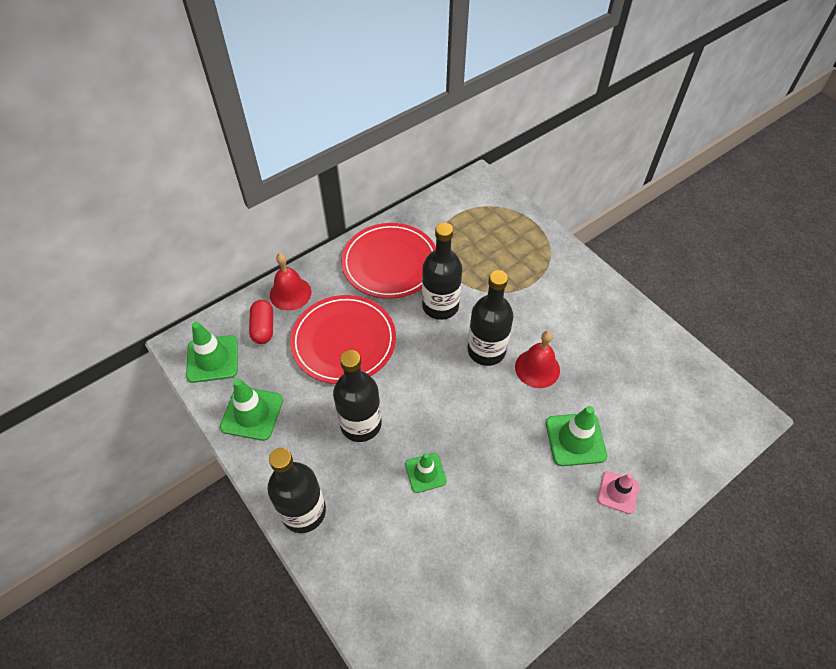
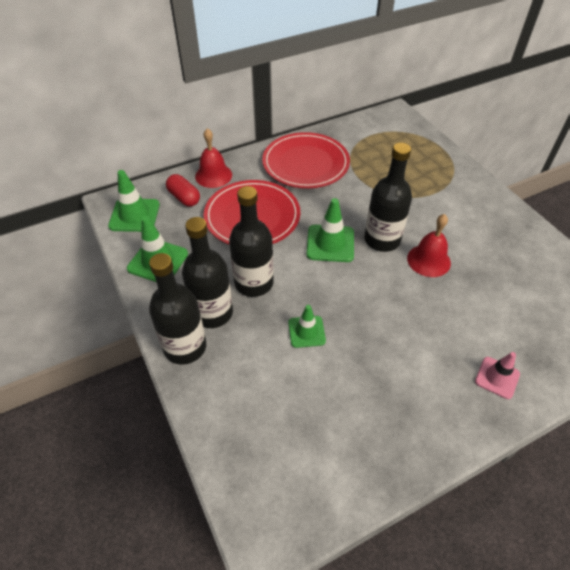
camera: 10 degrees right, 5 degrees down
red capsule [249,300,273,344] -> red capsule turned 45 degrees counterclockwise [166,174,200,207]
black bottle [422,223,462,320] -> black bottle moved to [182,217,233,328]
green traffic cone [546,406,607,466] -> green traffic cone moved to [306,198,354,262]

